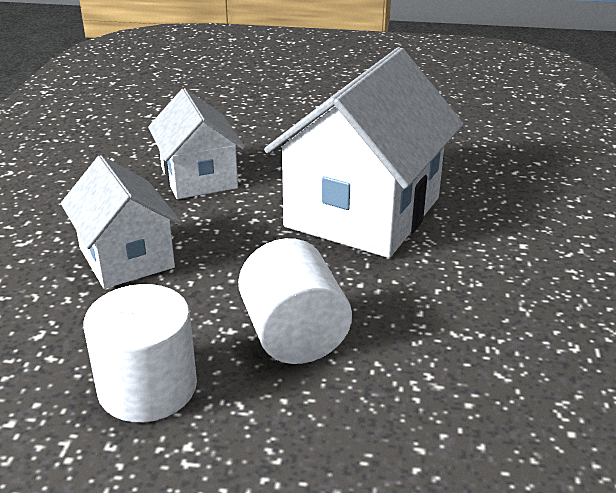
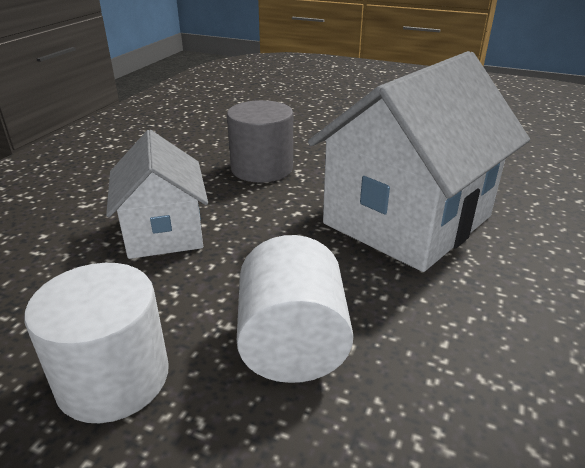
camera: 15 degrees right, 0 degrees up
white house [148,88,245,199] -> grey cylinder [227,100,293,183]

